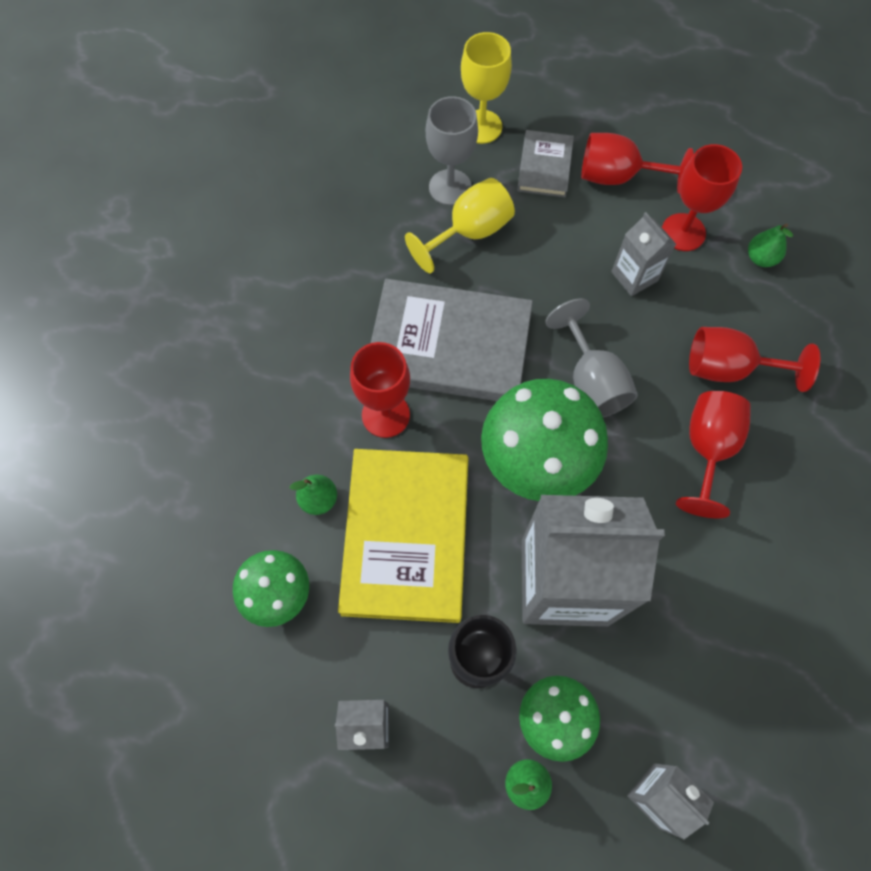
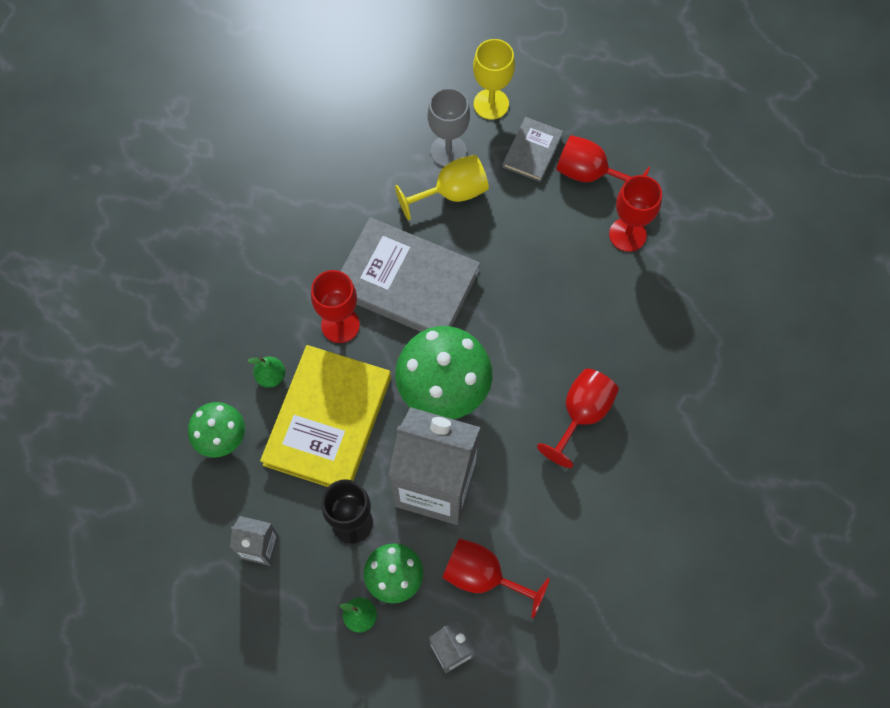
camera: 15 degrees right, 0 degrees up
grey goblet [545,298,638,417] -> none
grey carton [611,212,676,296] -> none
red goblet [689,327,820,392] -> red goblet moved to [442,538,550,618]
green pear [748,223,793,267] -> none

